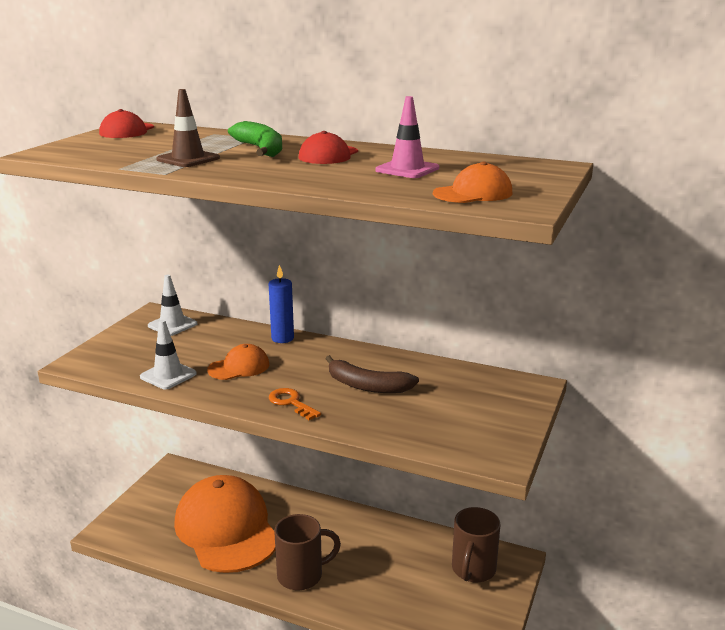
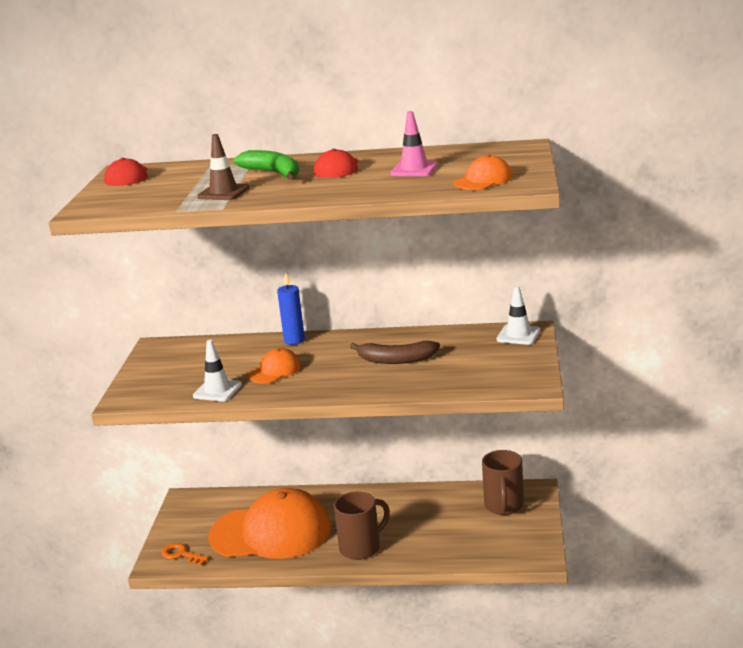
camera: 15 degrees left, 0 degrees up
white traffic cone [148,275,197,336] -> white traffic cone moved to [497,286,540,345]
orange cap [174,475,275,573] -> orange cap turned 135 degrees clockwise [209,488,331,559]
orange key [269,388,321,420] -> orange key moved to [161,543,209,565]

